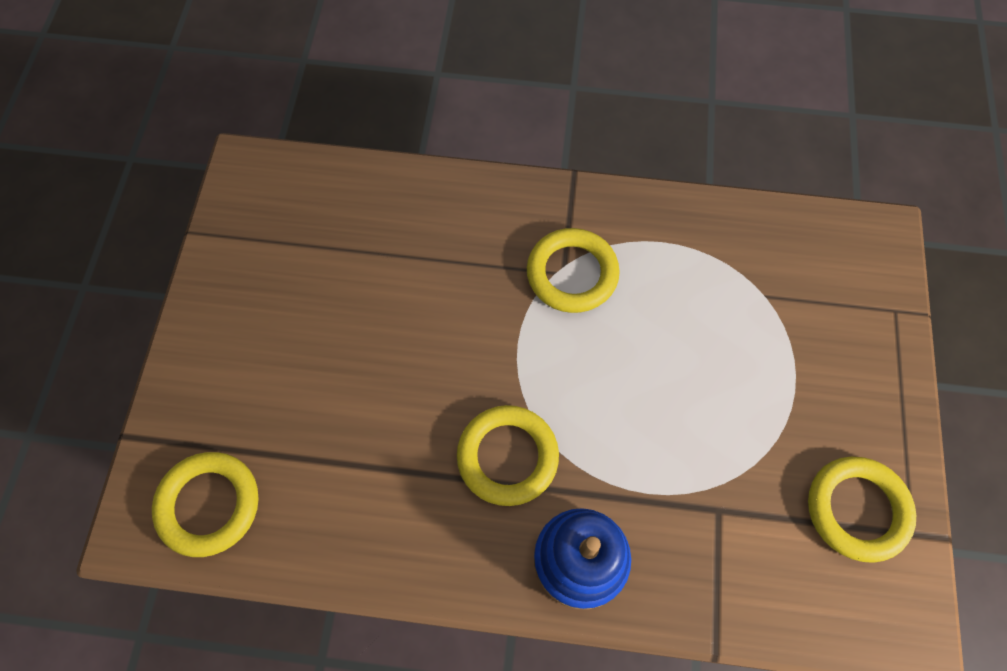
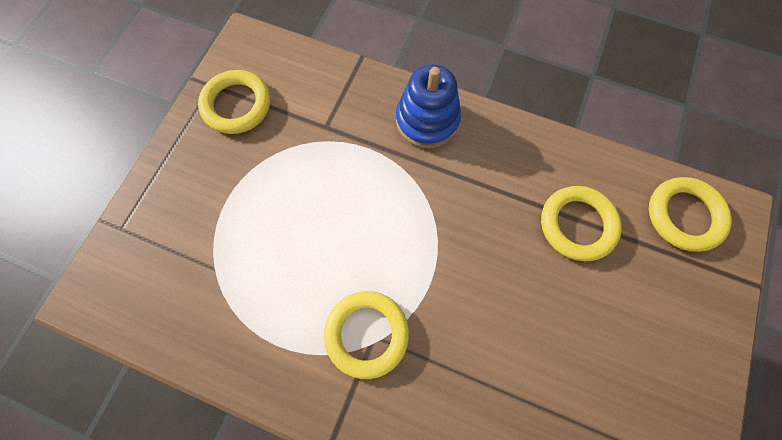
camera: 165 degrees left, 5 degrees up
yellow ring [457,405,559,506] -> yellow ring moved to [541,186,622,261]

